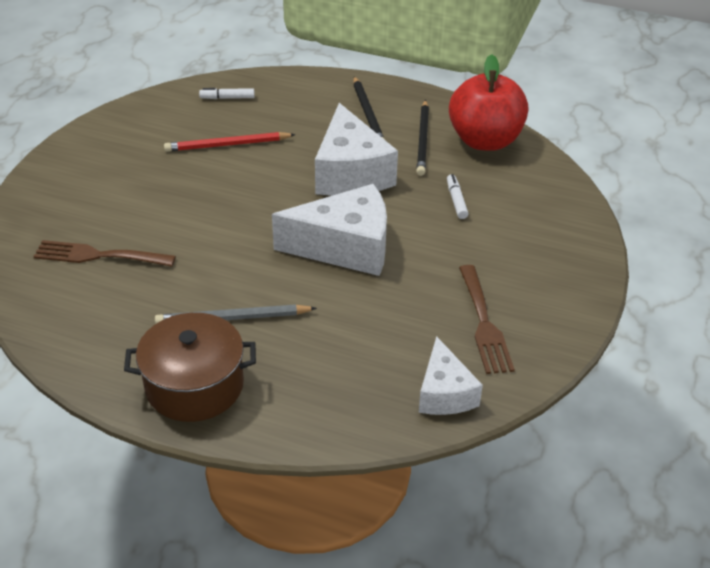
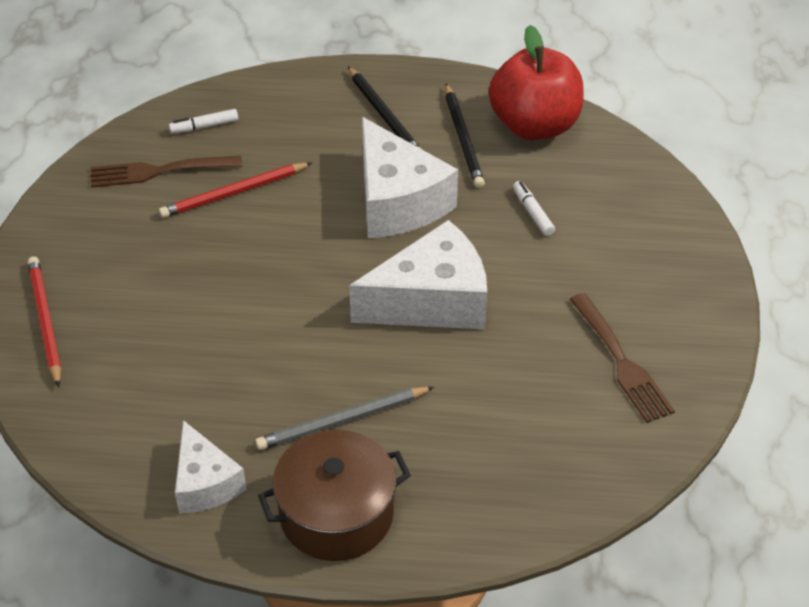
camera: 15 degrees left, 5 degrees up
brown fork [33,240,176,267] -> brown fork moved to [91,156,242,188]
white cheese [419,336,483,415] -> white cheese moved to [175,420,247,514]
none -> red pencil [28,256,61,387]

